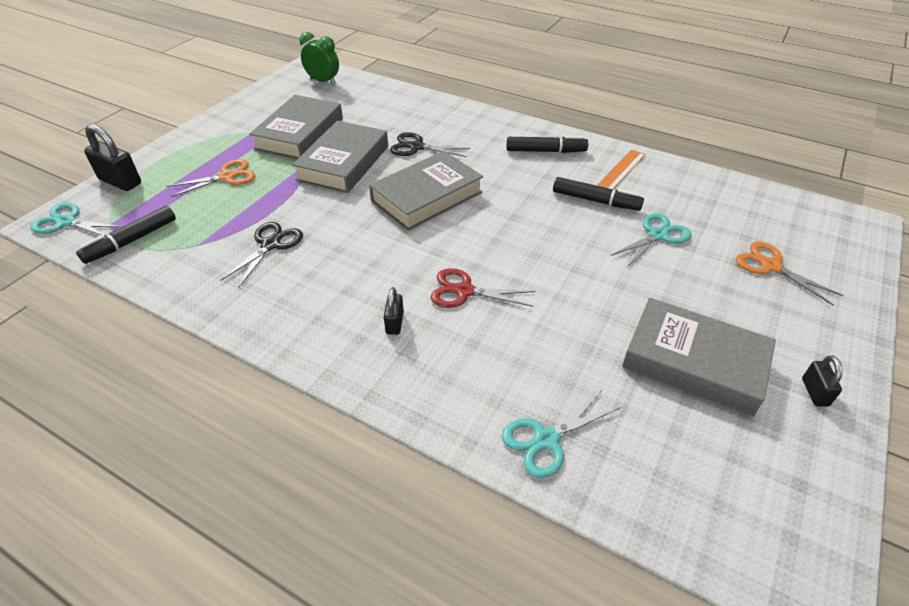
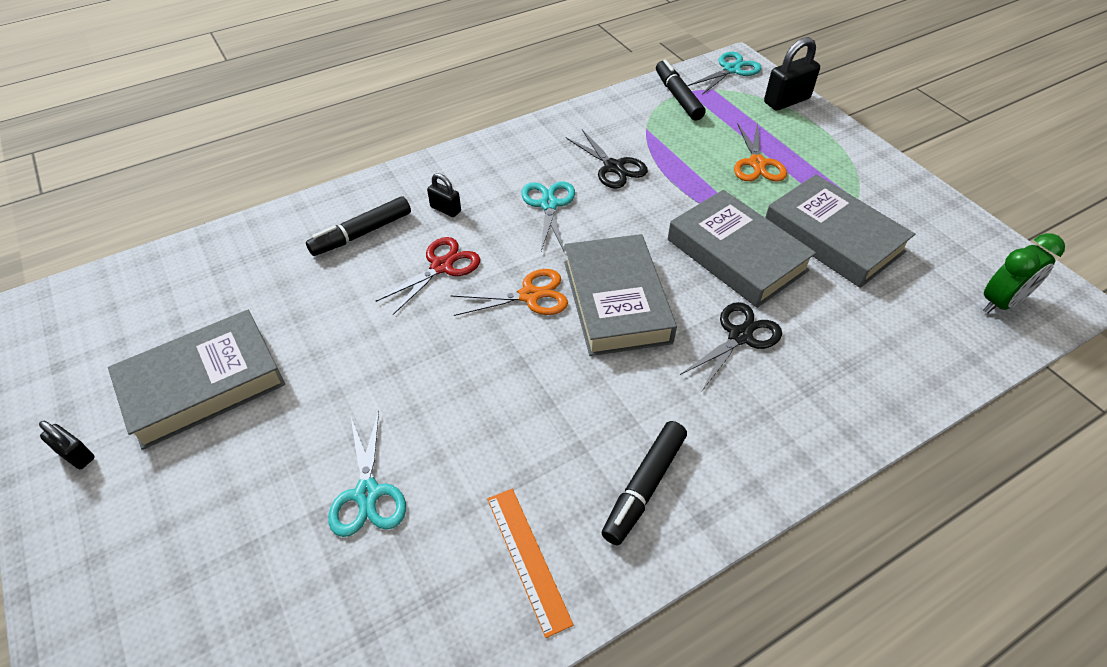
camera: 120 degrees right, 5 degrees up
turquoise scissors [502,390,621,478] -> turquoise scissors moved to [521,181,575,251]
black marker [553,177,644,211] -> black marker moved to [306,196,411,256]
orange scissors [736,241,843,306] -> orange scissors moved to [451,269,568,316]

